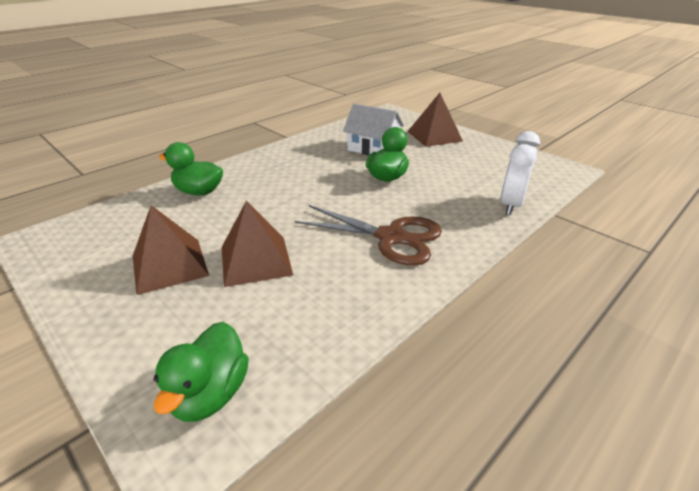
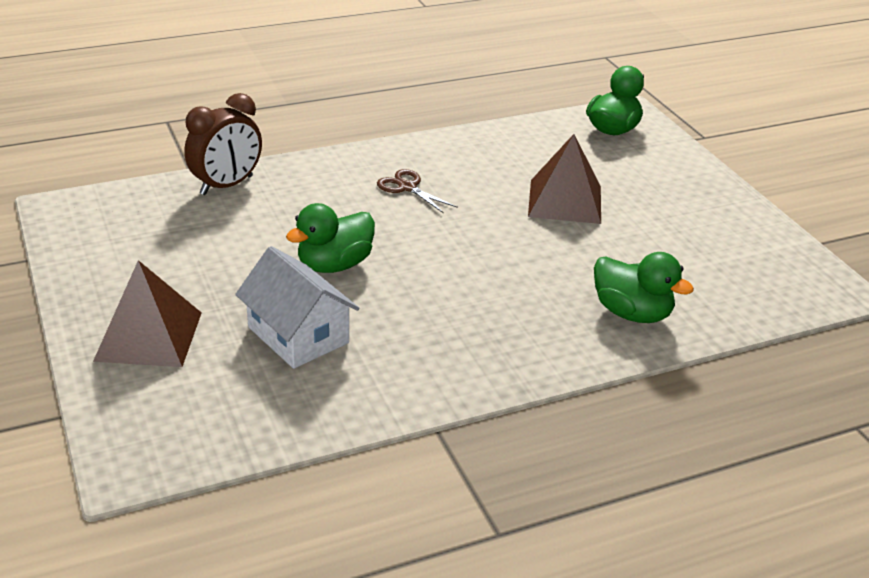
camera: 160 degrees left, 0 degrees up
brown pyramid [133,205,209,295] -> none
brown scissors [294,205,442,266] -> brown scissors [377,169,458,214], size x0.51
white clock [500,131,540,215] -> brown clock [184,93,262,195]

